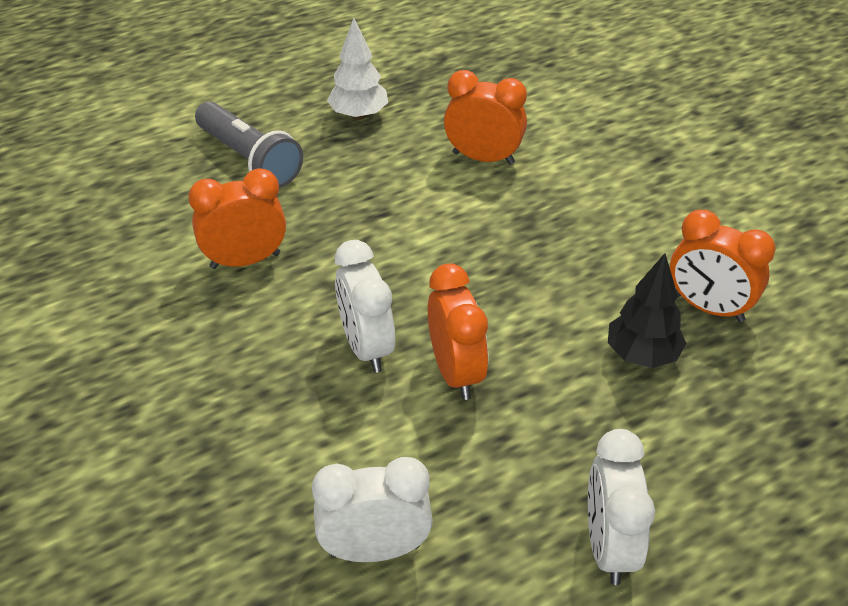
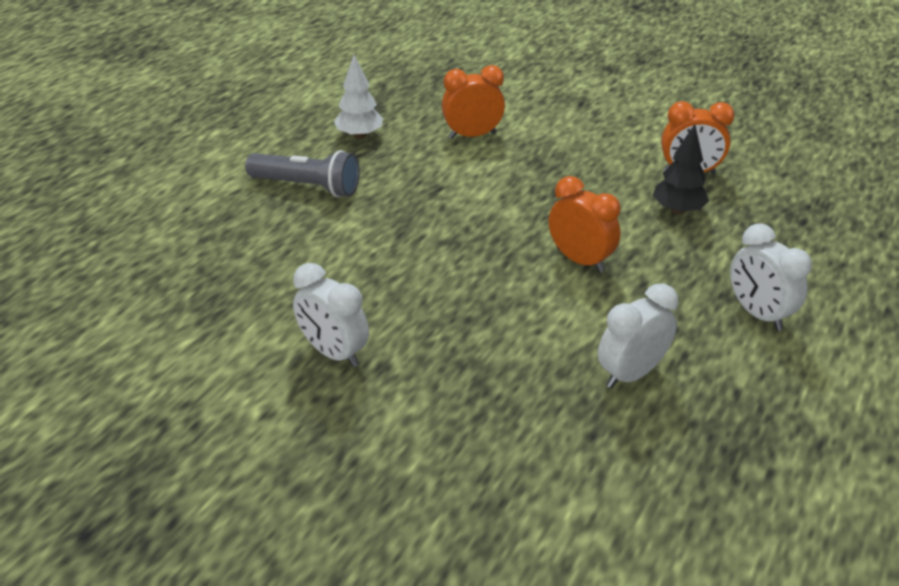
camera: 30 degrees left, 5 degrees down
orange clock [188,168,286,269] -> none
white clock [335,240,395,373] -> white clock moved to [293,263,369,367]

